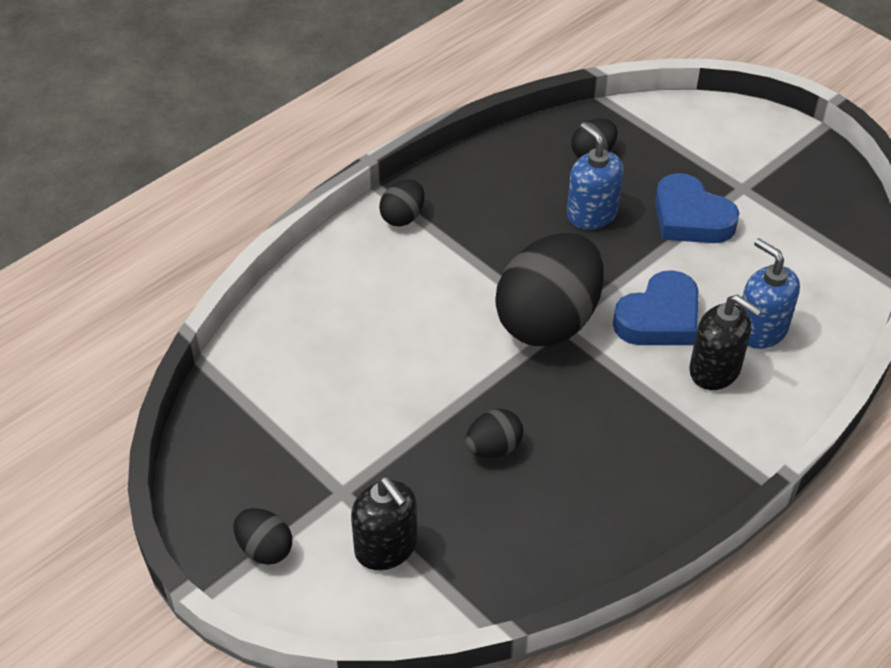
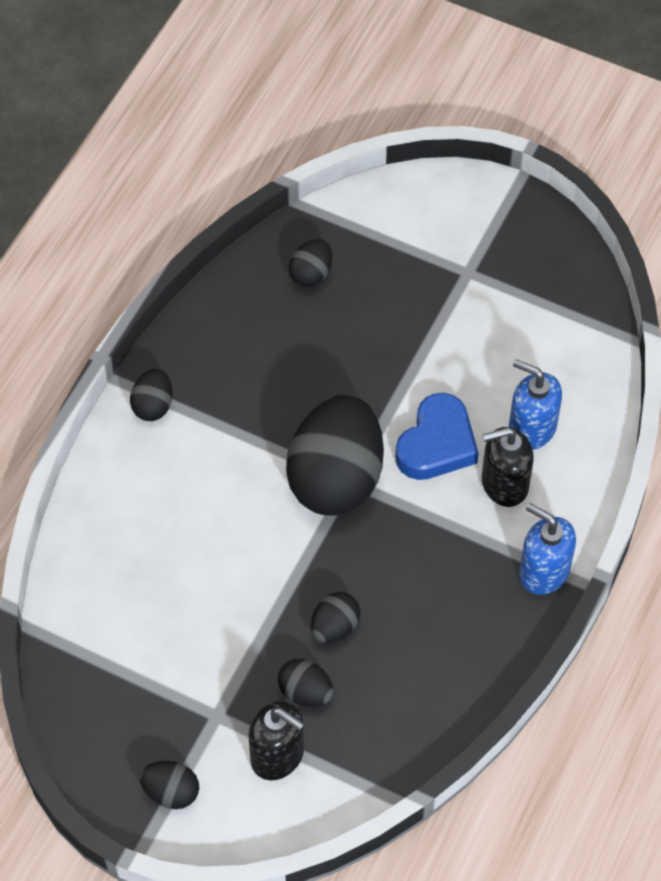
camera: 20 degrees left, 10 degrees up
blue soap dispenser [567,122,623,229] -> blue soap dispenser moved to [519,503,576,595]
blue heart [655,173,739,243] -> none
black soap dispenser [689,294,762,390] -> black soap dispenser turned 150 degrees clockwise [482,427,534,507]
none -> black egg [278,659,333,707]

